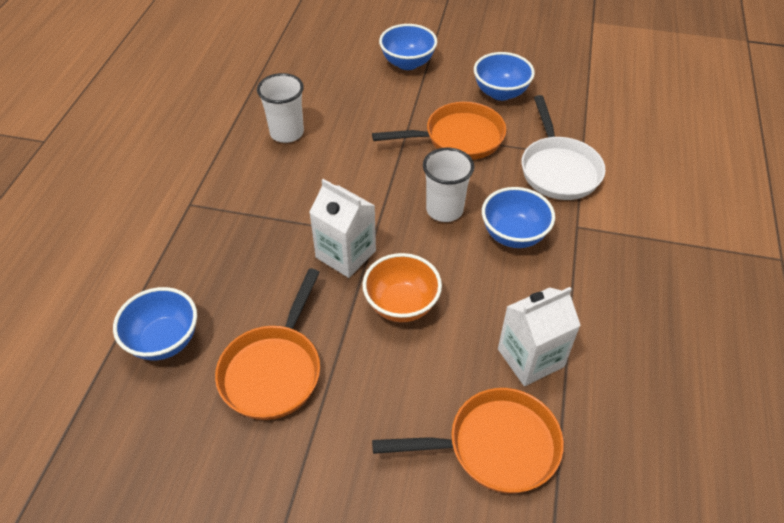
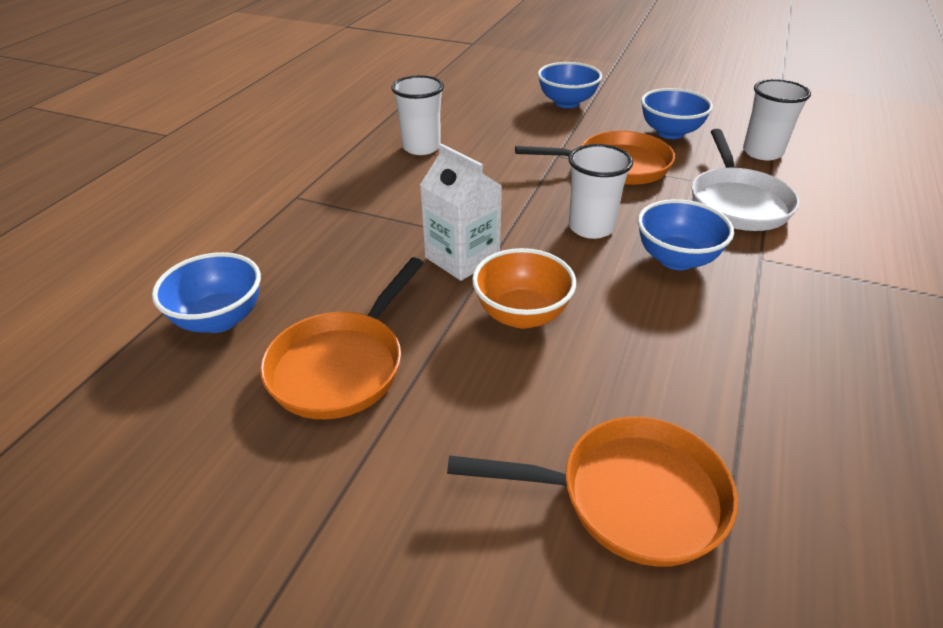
camera: 10 degrees right, 10 degrees down
white carton [498,287,581,386] -> none
none -> white cup [743,79,811,161]

